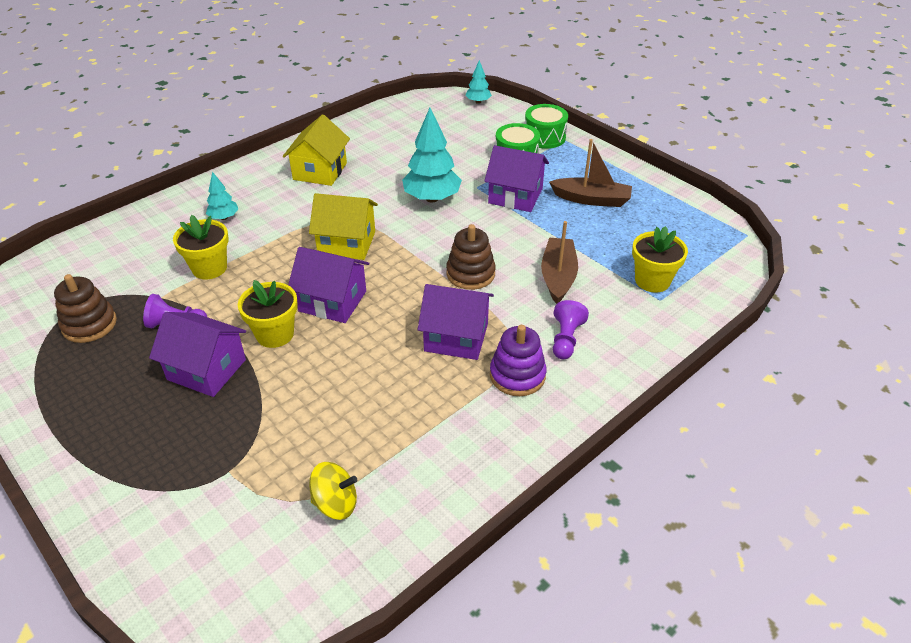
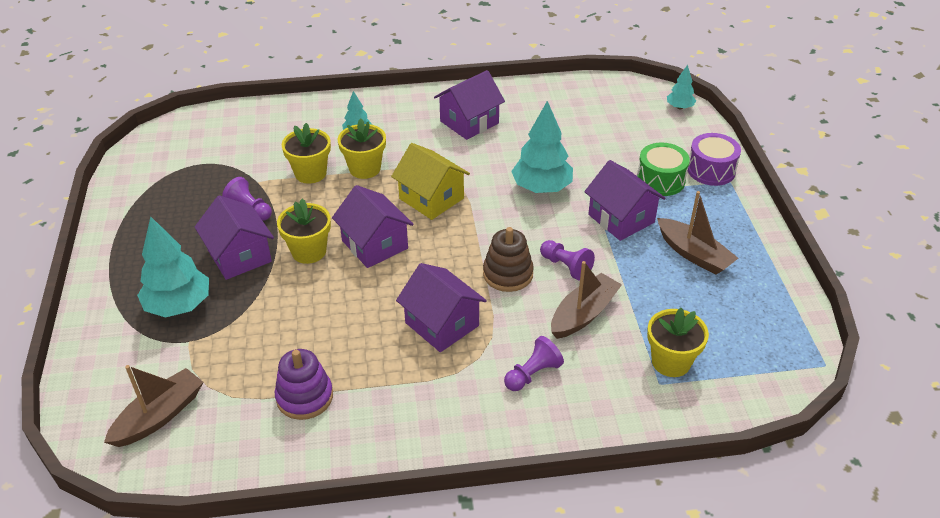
camera: 35 degrees right, 0 degrees up
brown stacking toy [54,274,117,343] -> none
yellow house [283,114,350,186] -> purple house [434,70,505,140]
yellow spinning top [309,462,357,520] -> none
purple stacking toy [490,325,547,396] -> purple stacking toy moved to [275,349,333,420]
green drum [525,104,568,149] -> purple drum [688,133,741,186]
none -> brown boat [104,365,203,447]
none -> turquoise tree [137,216,209,317]
none -> yellow flower pot [338,118,386,179]
none -> purple pawn [540,240,595,281]

